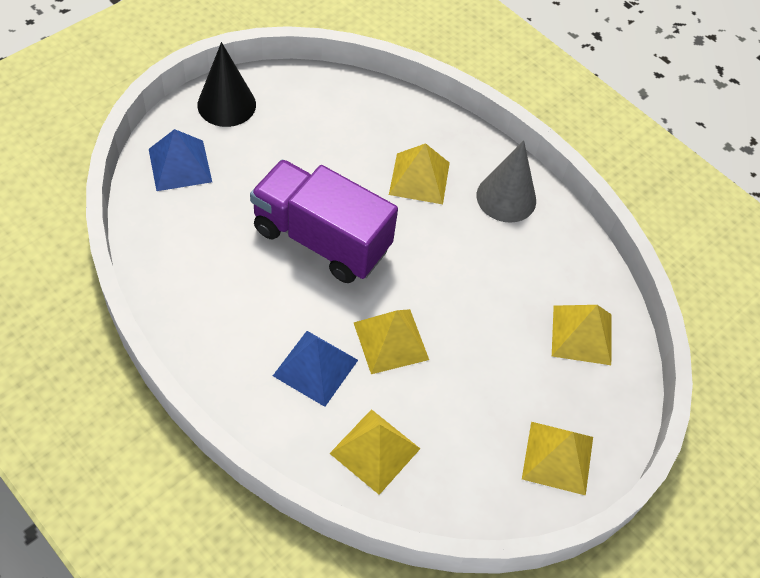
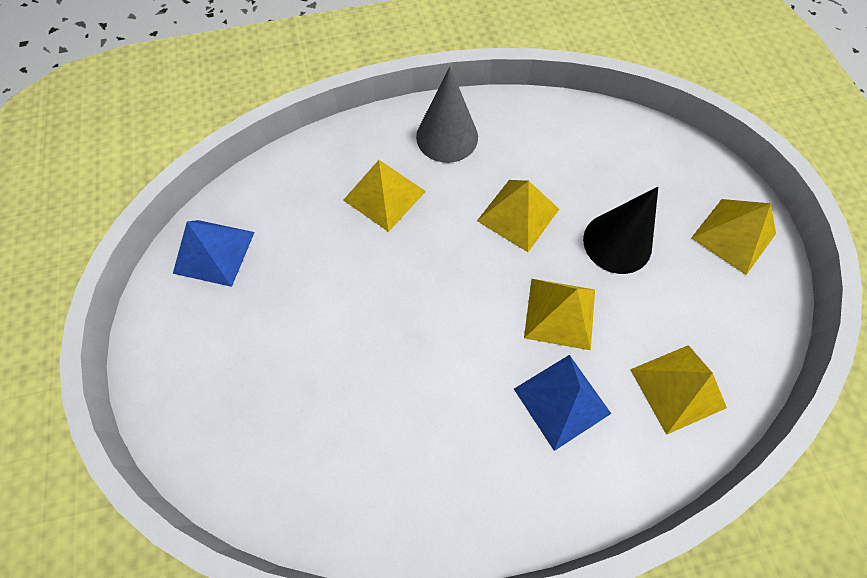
camera: 55 degrees left, 10 degrees up
blue pyramid [149,129,212,191] -> blue pyramid moved to [173,220,255,287]
black cone [197,42,256,127] -> black cone moved to [583,187,658,274]
purple truck [250,159,398,283] -> none
yellow pyramid [552,305,611,365] -> yellow pyramid moved to [477,180,559,252]

